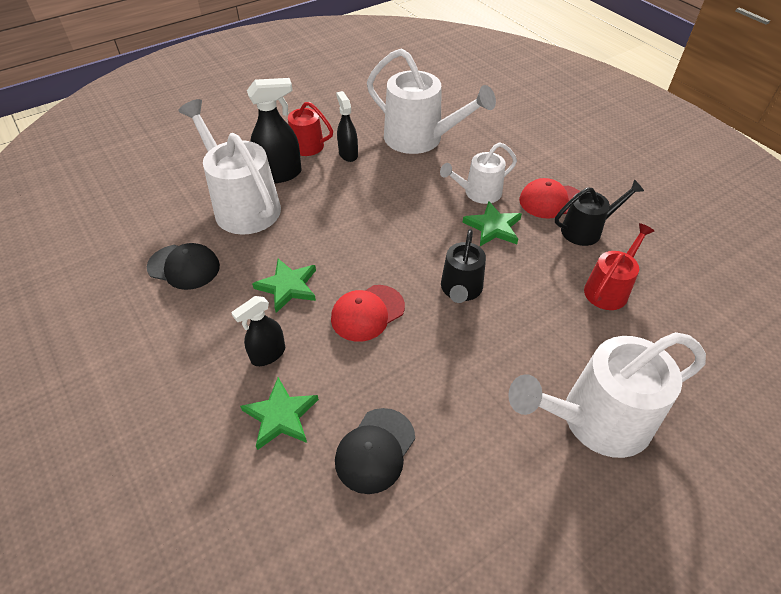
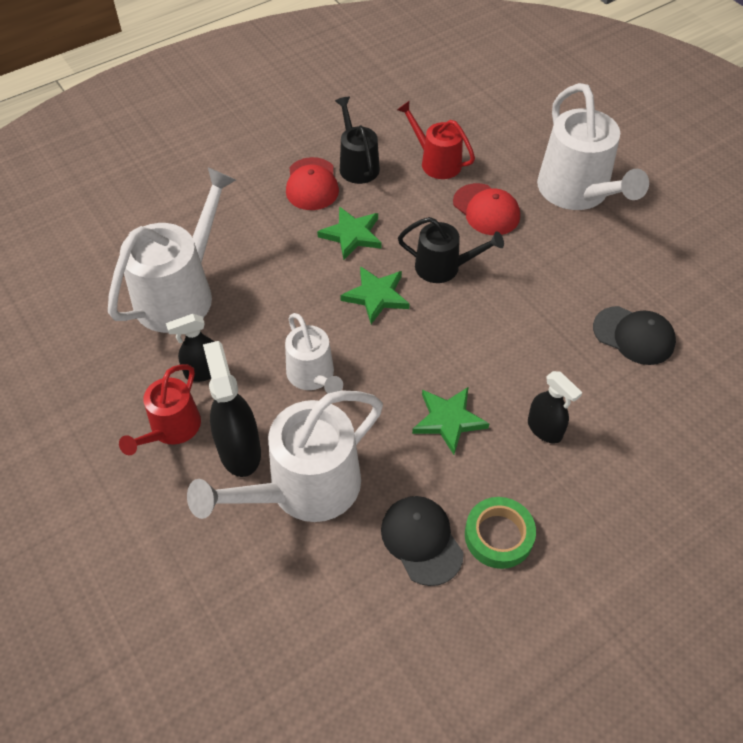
camera: 90 degrees left, 5 degrees up
black cap [147,243,220,290] -> black cap turned 45 degrees counterclockwise [381,496,464,586]
green star [240,377,319,450] -> green star moved to [340,266,410,324]
red cap [331,285,405,342] -> red cap moved to [453,183,520,235]
white watering can [440,142,517,204] -> white watering can moved to [285,313,343,393]
none -> green tape [465,497,536,569]

